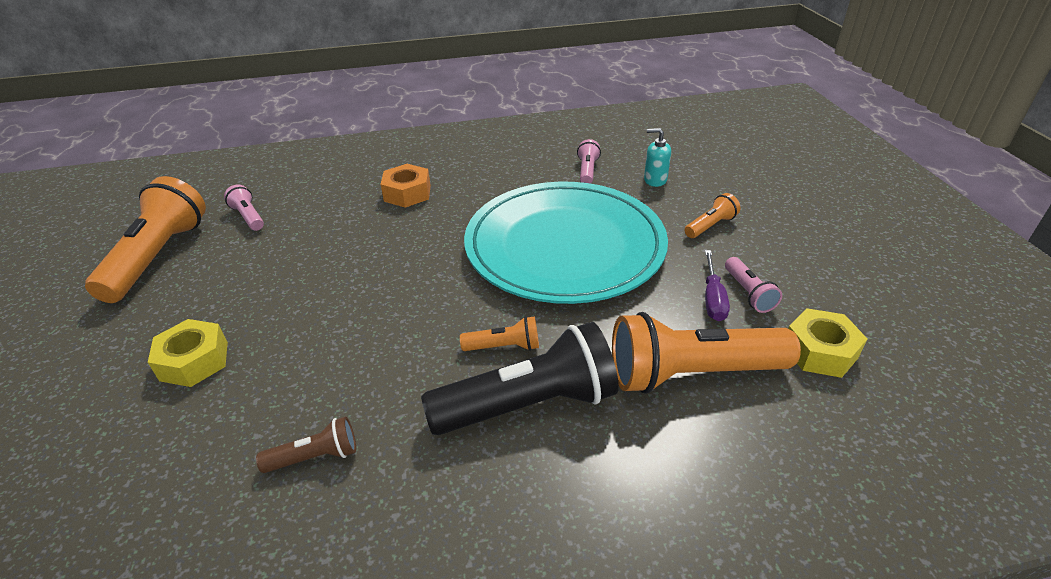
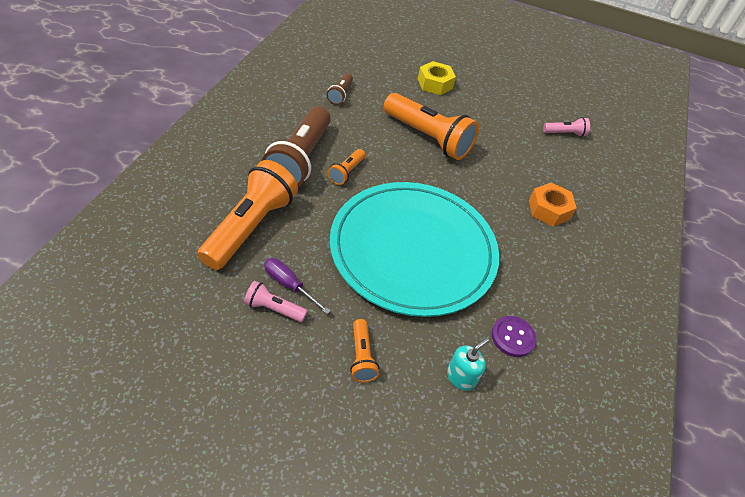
camera: 115 degrees right, 10 degrees up
orange flashlight [85,176,206,303] -> orange flashlight moved to [384,93,479,160]
black flashlight [421,322,619,435] -> brown flashlight [262,107,331,187]
pink flashlight [577,139,601,184] -> purple button [492,316,537,357]
yellow nut [788,308,867,378] -> none

